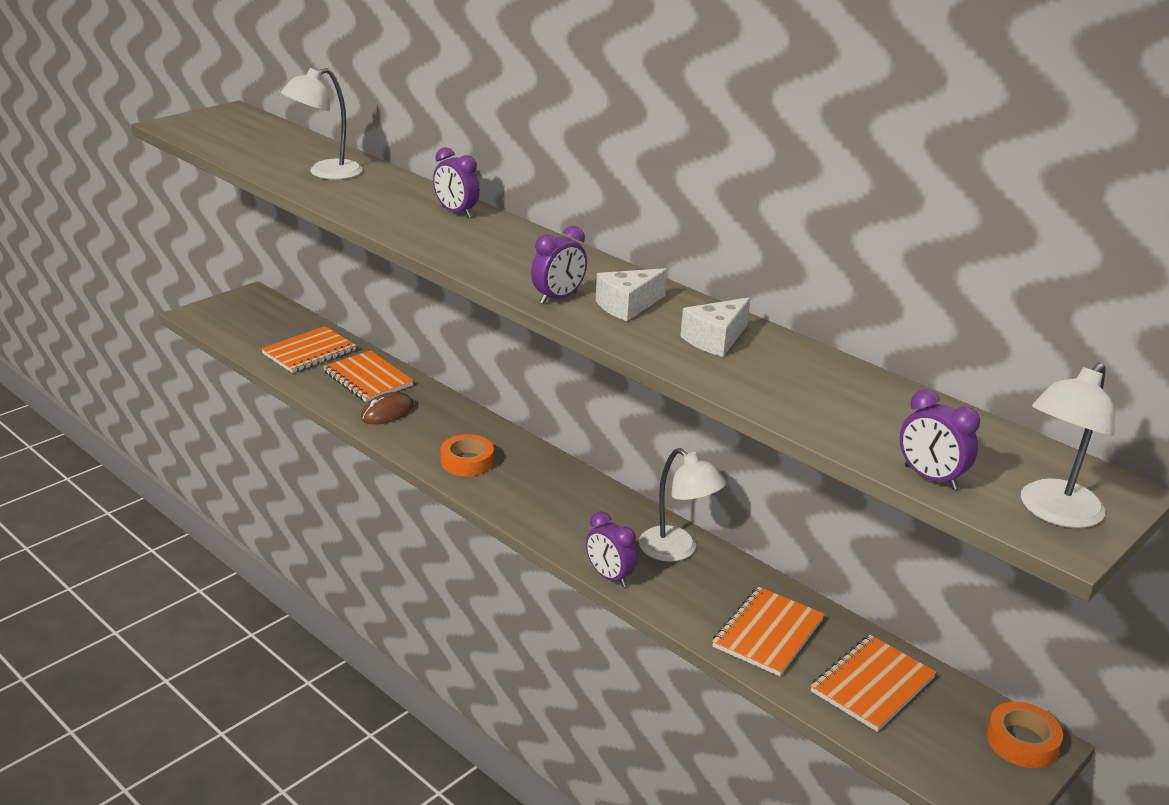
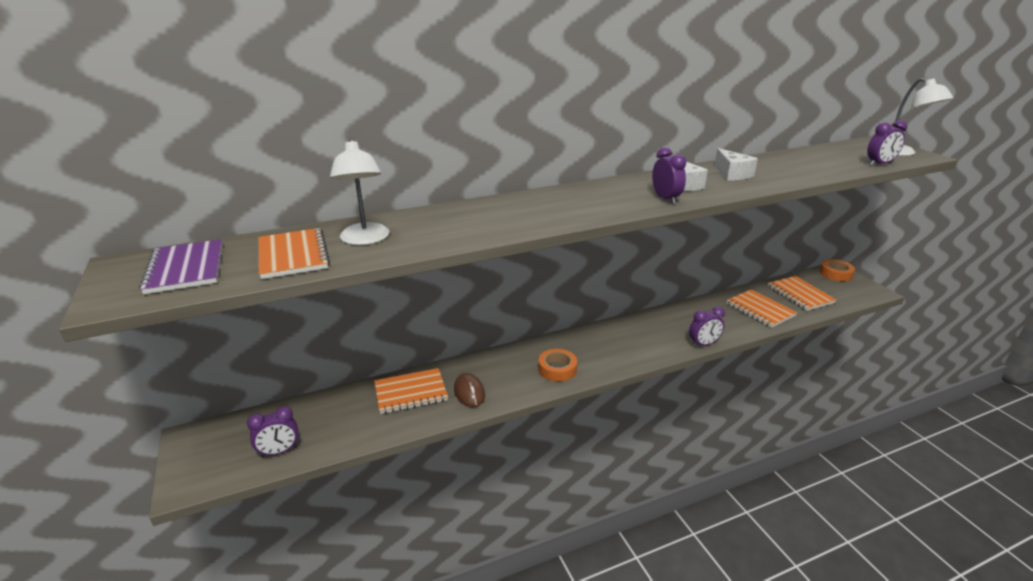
camera: 65 degrees left, 0 degrees up
orange notebook [261,326,356,373] -> orange notebook moved to [259,228,330,279]
purple clock [433,147,480,218] -> purple clock moved to [247,406,299,457]
white lamp [639,448,727,562] -> none
none -> purple notebook [139,239,223,294]

